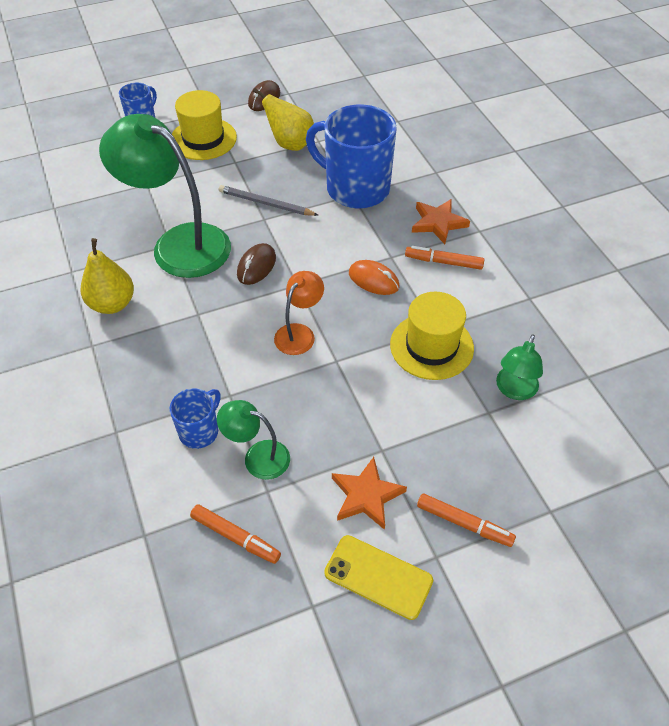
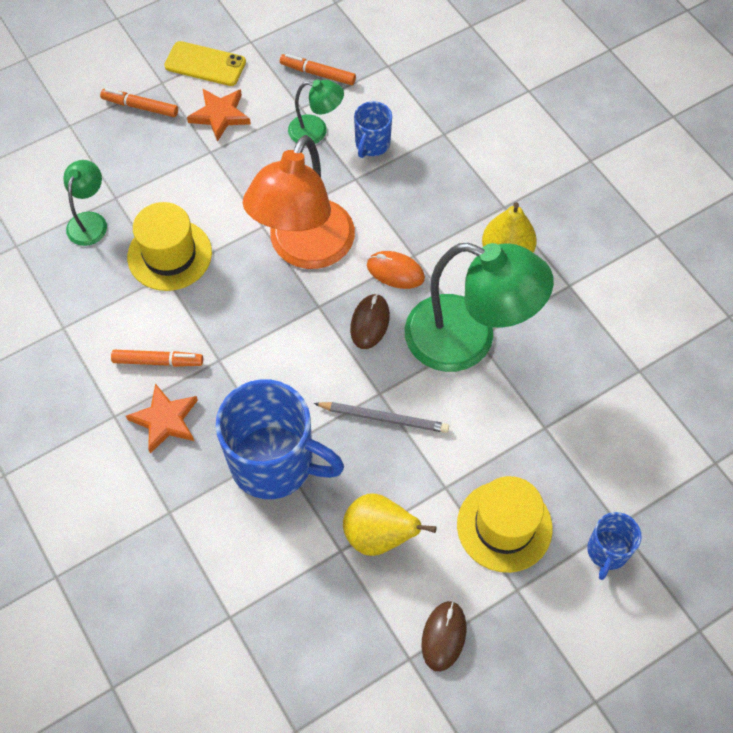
camera: 170 degrees right, 10 degrees up
orange lamp [274,271,324,355] -> orange lamp [243,135,355,269], size x2.08
orange mouse [349,260,400,295] -> orange mouse moved to [367,251,425,289]

